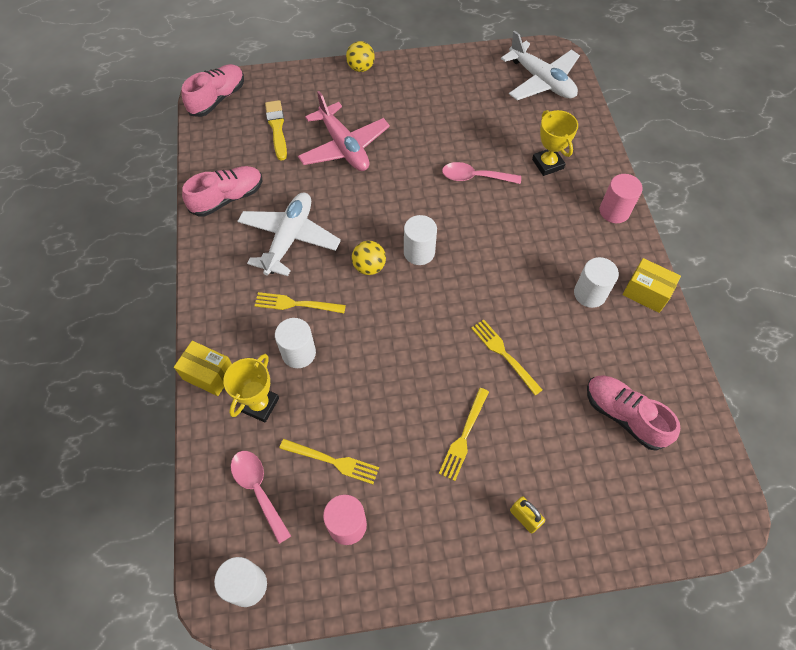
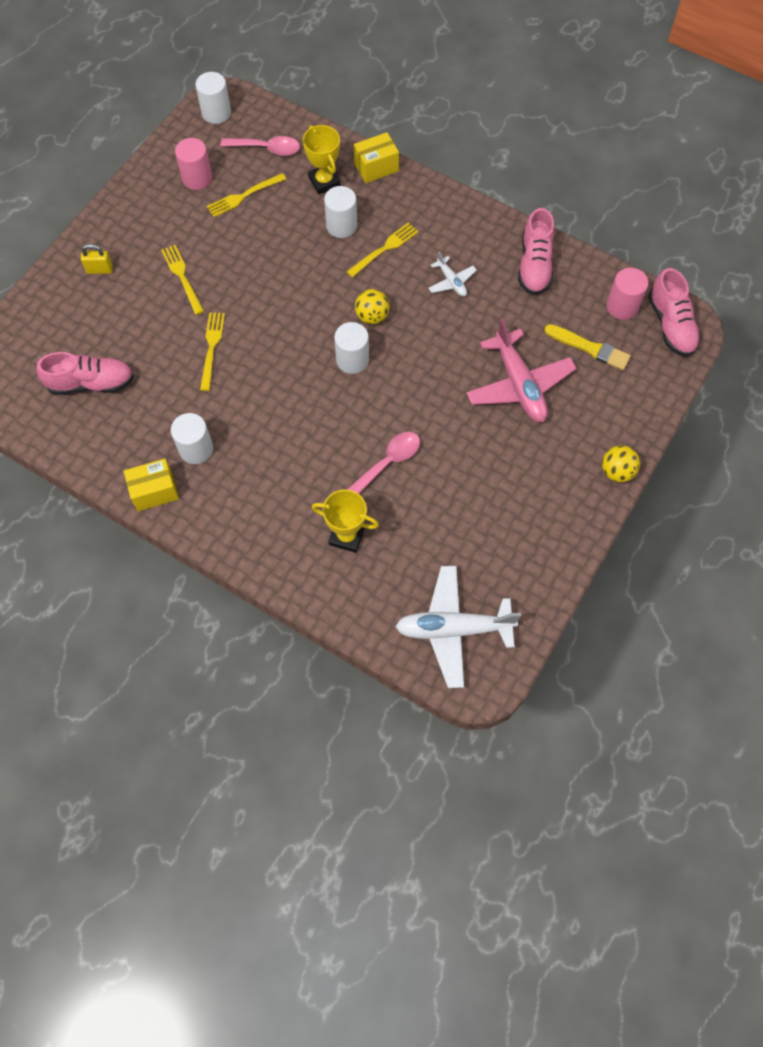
camera: 130 degrees right, 5 degrees up
white plane [237,193,341,276] -> white plane [428,252,477,296], size x0.49
pink plane [298,91,390,171] -> pink plane turned 120 degrees counterclockwise [466,318,576,422]
yellow fork [471,320,543,395] -> yellow fork turned 90 degrees counterclockwise [200,312,225,391]
pink cylinder [600,174,643,223] -> pink cylinder moved to [606,268,648,320]

